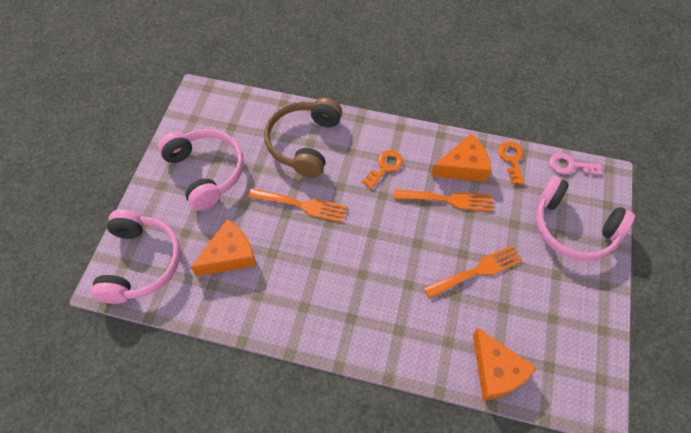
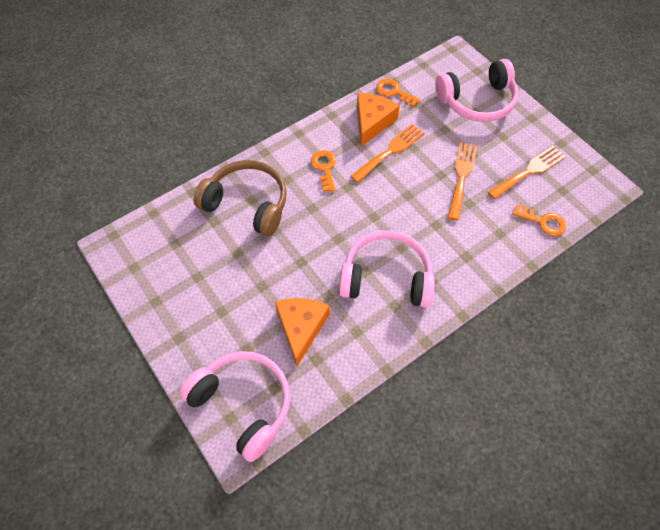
camera: 50 degrees left, 0 degrees up
pink headphones [158,129,244,211] -> pink headphones moved to [339,231,435,308]
orange fork [248,188,347,223] -> orange fork moved to [488,146,566,199]
brown headphones [264,98,342,178] -> brown headphones turned 150 degrees clockwise [194,160,287,236]
orange cheese [473,328,537,401] -> orange key [512,204,566,236]
pink key [549,153,602,175] -> none

